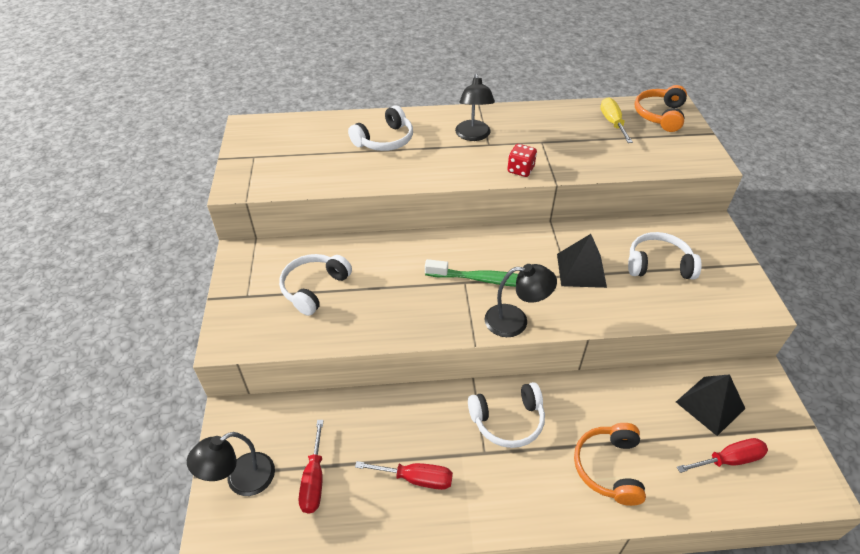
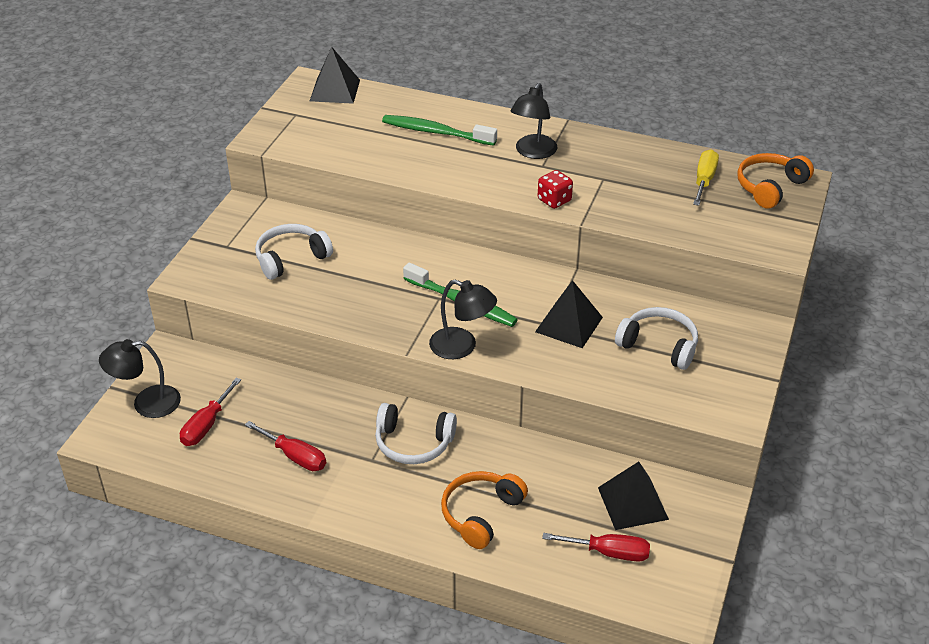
camera: 25 degrees right, 5 degrees down
white headphones [348,106,413,151] -> green toothbrush [382,115,497,146]
none -> black pyramid [310,47,360,104]

